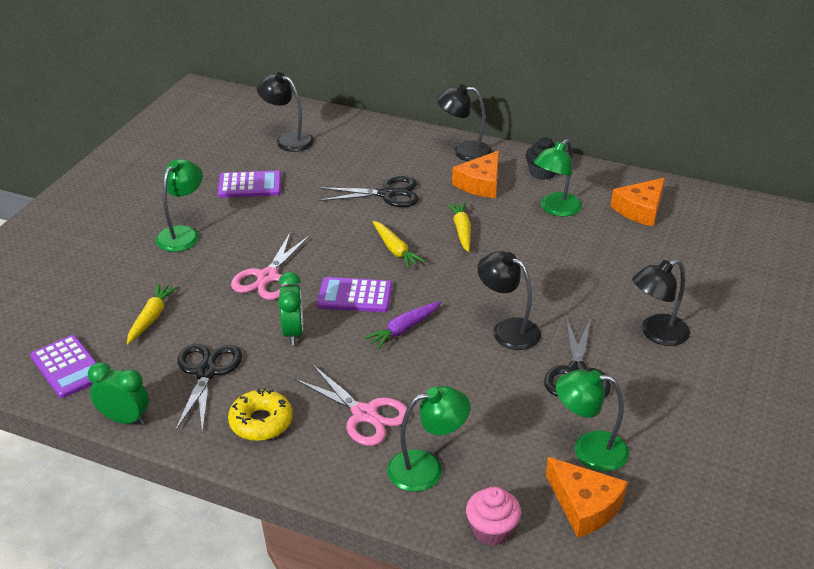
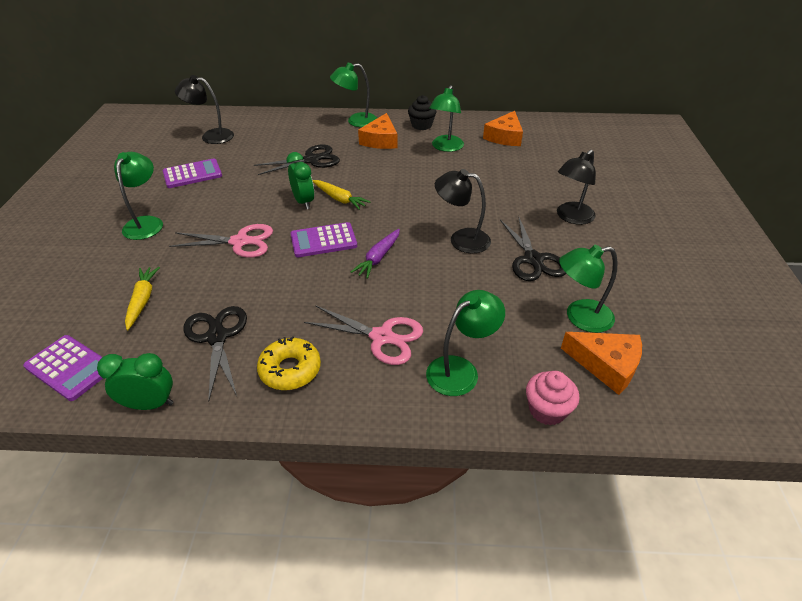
camera: 20 degrees left, 5 degrees up
pink scissors [231,232,310,300] -> pink scissors turned 90 degrees counterclockwise [169,224,273,258]
green clock [278,272,303,345] -> green clock moved to [286,152,314,209]
black lamp [437,84,492,161] -> green lamp [330,63,377,127]
yellow carrot [447,202,471,252] -> none

